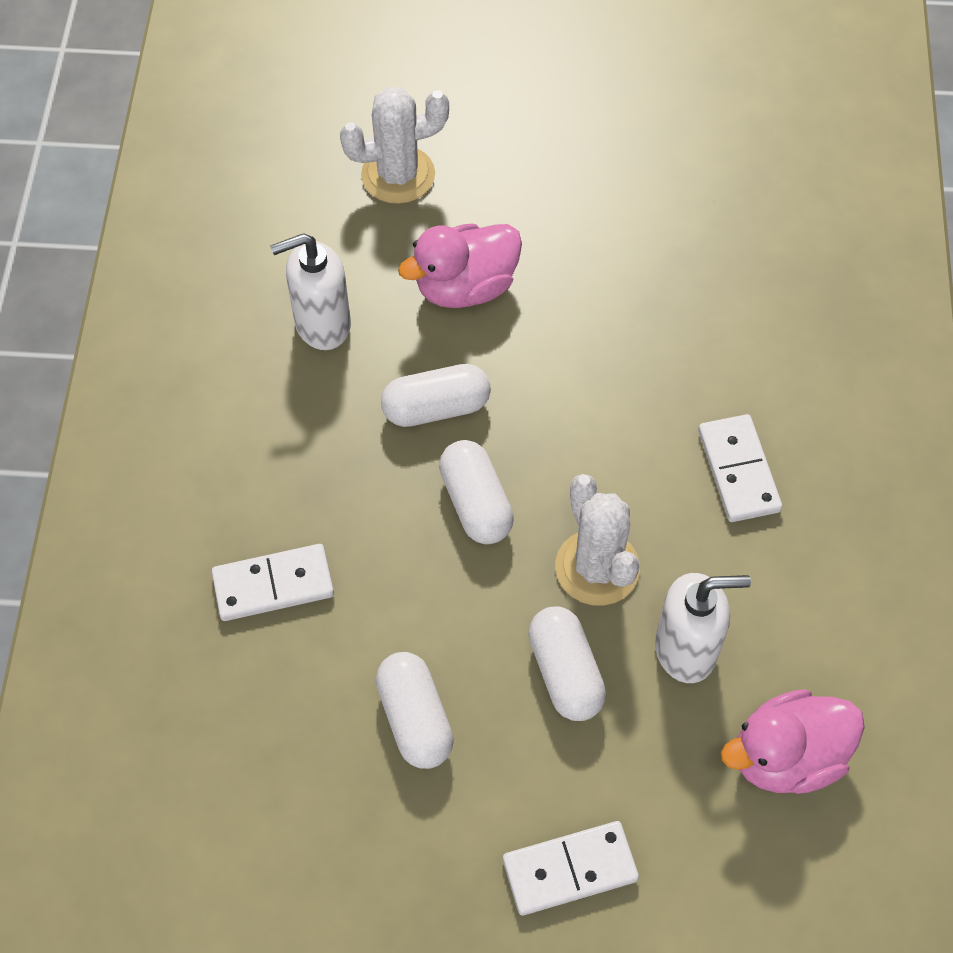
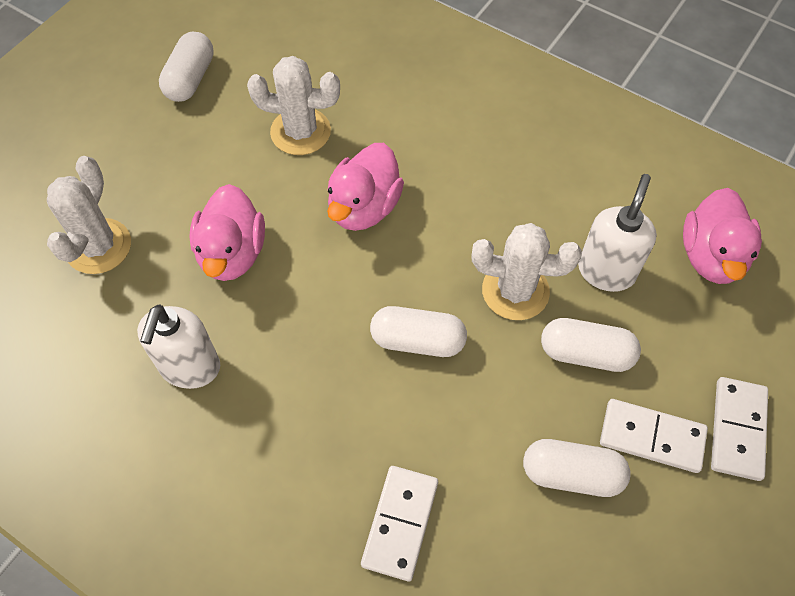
camera: 60 degrees left, 0 degrees up
white capsule [381,364,491,427] -> white capsule moved to [159,32,214,102]
white domino [698,414,782,522] -> white domino moved to [600,399,708,473]
none -> white cactus [247,56,340,155]
none -> pink duck [327,143,404,231]

